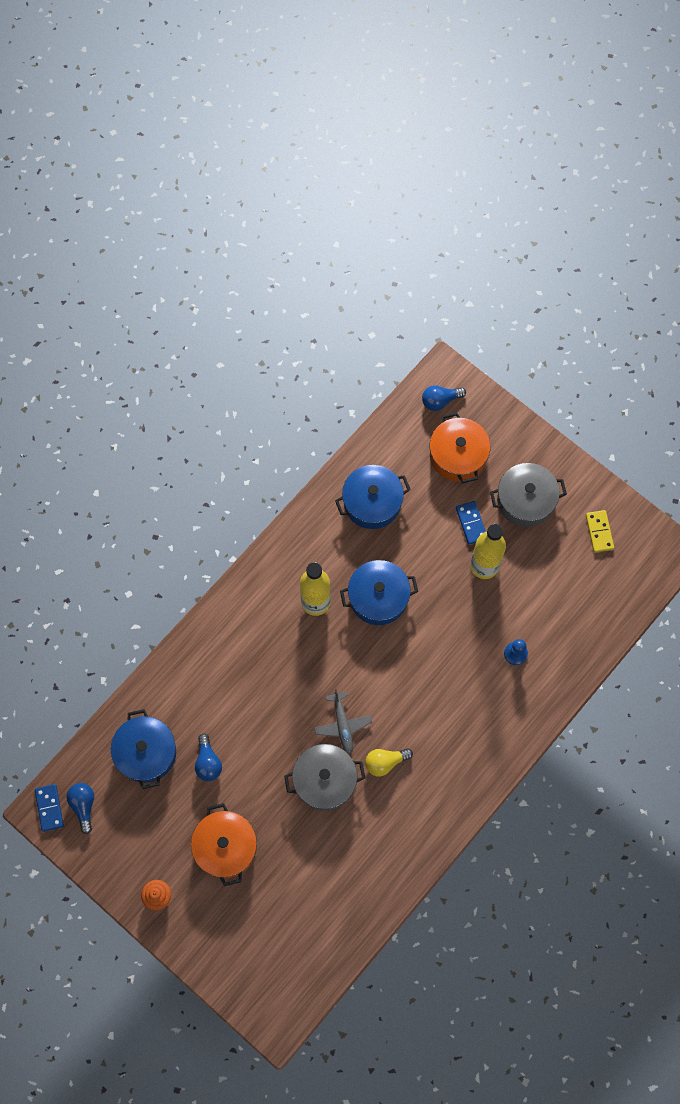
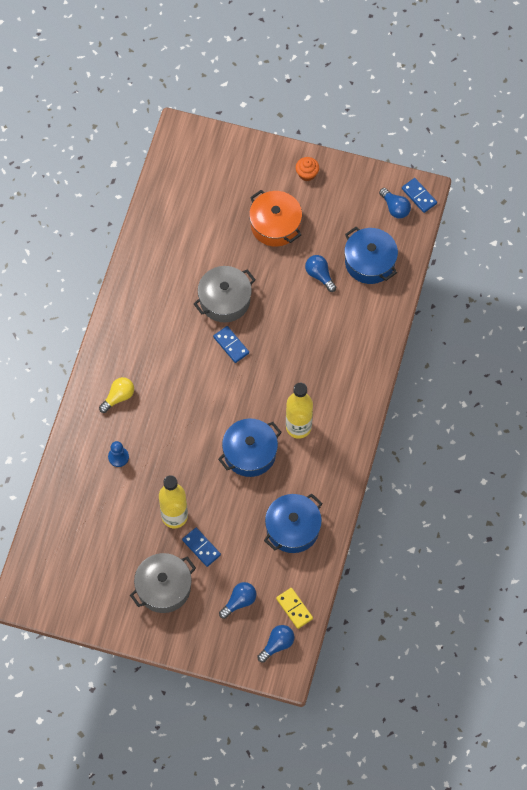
camera: 155 degrees right, 5 degrees down
grey plane [314,689,372,754] -> blue domino [213,326,249,363]
yellow light bulb [365,748,413,777] -> yellow light bulb moved to [99,377,134,413]
orange pot [430,412,490,484] -> blue light bulb [219,582,256,619]
yellow domino [586,510,614,553] -> yellow domino moved to [276,588,313,629]

